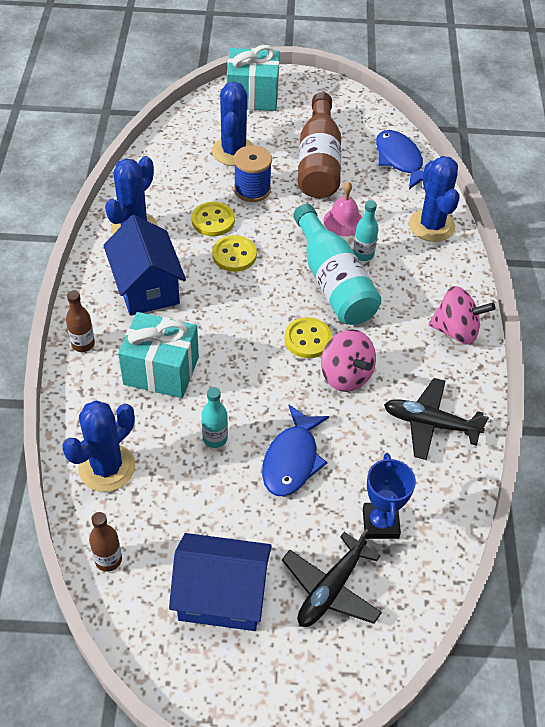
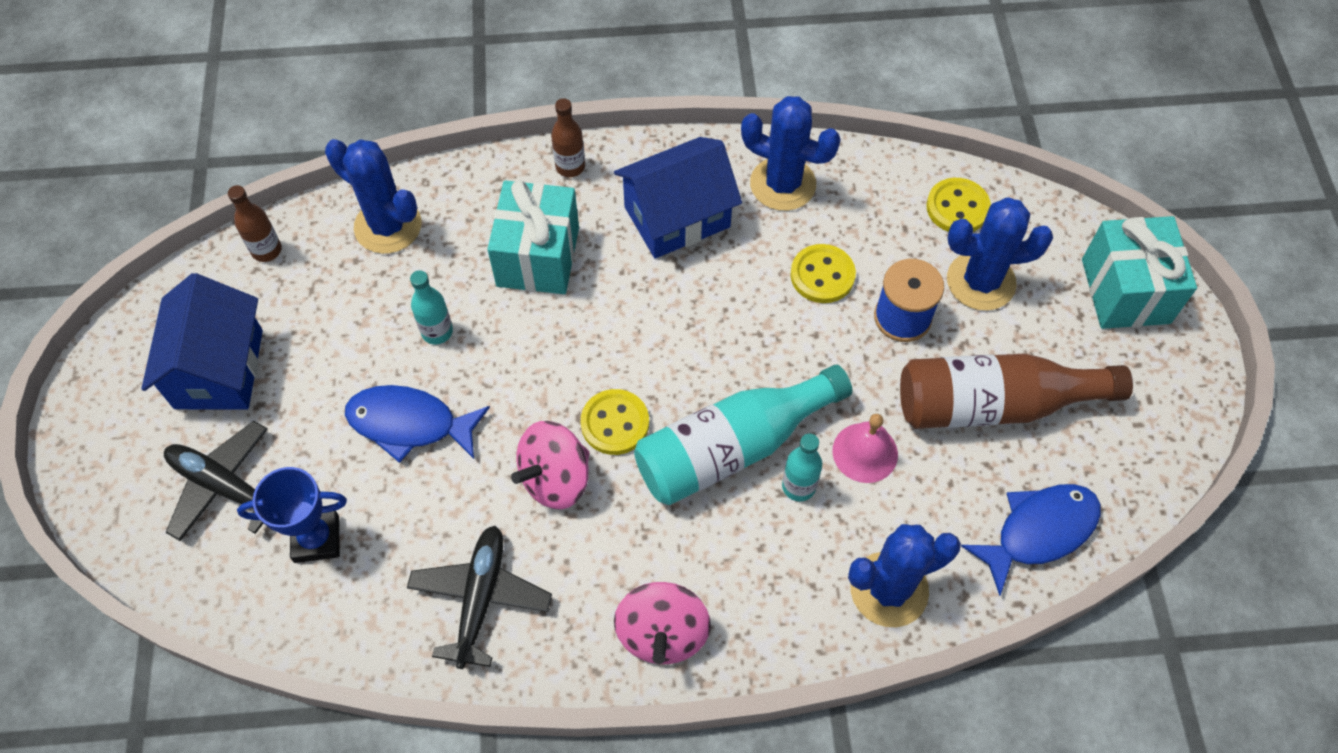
camera: 85 degrees right, 10 degrees up
yellow button [212,235,257,272] -> yellow button moved to [926,178,991,232]

